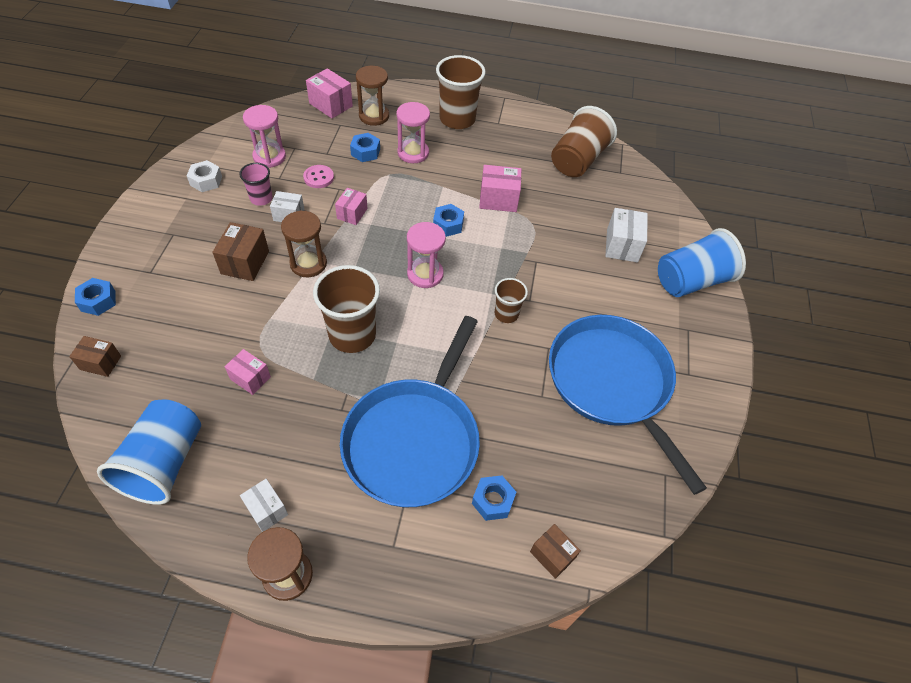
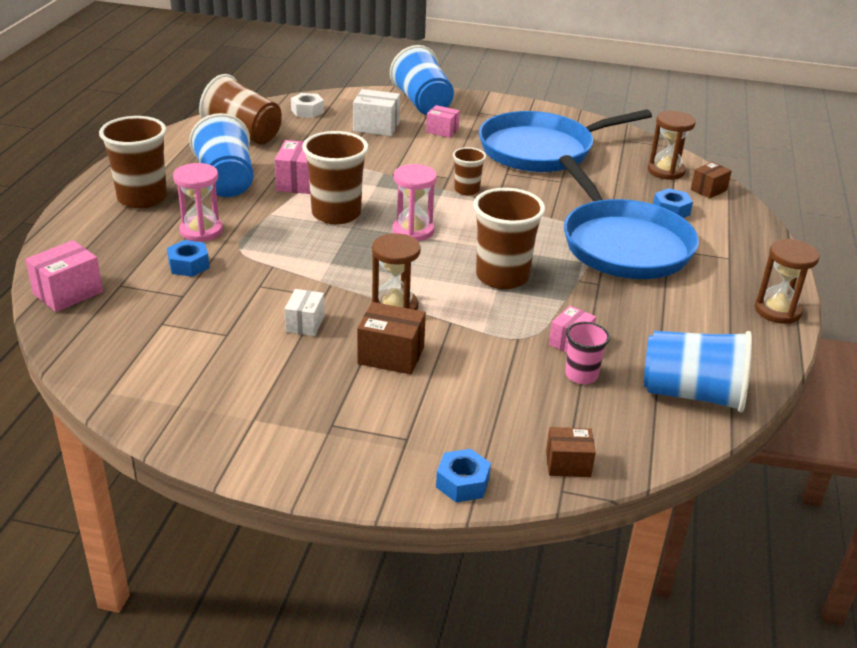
camera: 85 degrees left, 20 degrees down
brown box [69,336,121,377] -> brown box turned 75 degrees clockwise [546,427,596,477]
white nut [187,160,222,192] -> white nut moved to [291,93,324,118]
pink cup [239,163,273,206] -> pink cup moved to [565,322,610,384]
white box [240,479,288,532] -> none
pink hourglass [243,105,286,168] -> none
pink button [303,165,334,188] -> none
pink box [335,188,368,225] -> pink box moved to [426,105,460,138]
blue pan [340,316,480,507] -> blue pan turned 45 degrees clockwise [559,155,699,279]
brown hourglass [356,66,389,126] -> brown hourglass moved to [648,111,696,180]
blue nut [433,204,464,237] -> brown cup [302,131,368,224]
none -> blue cup [189,113,253,197]

